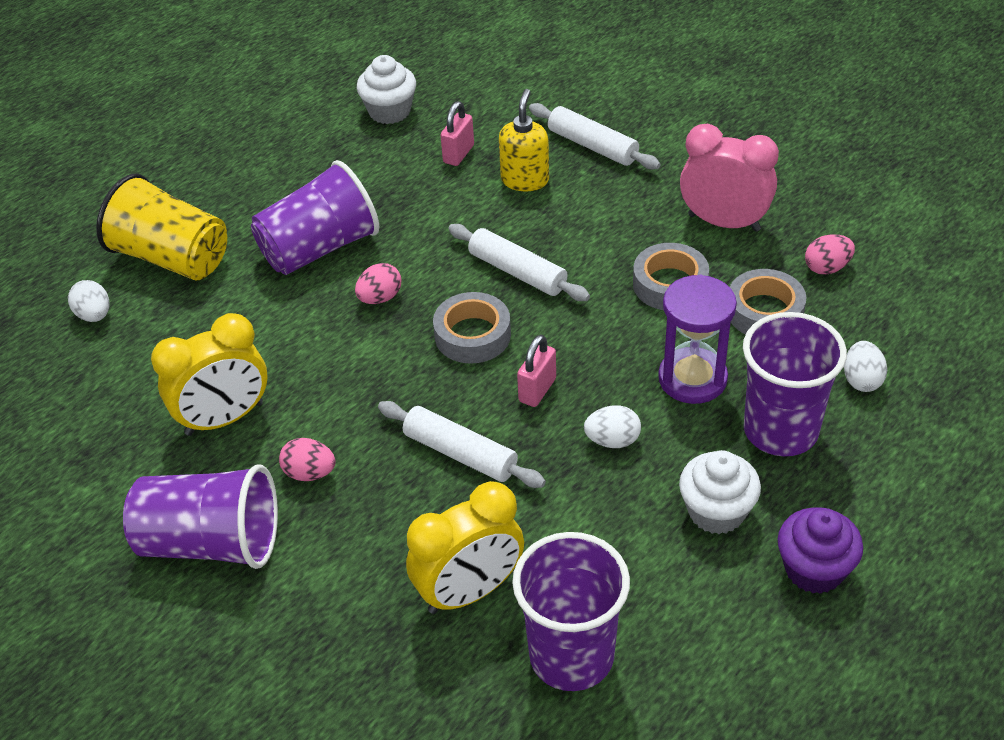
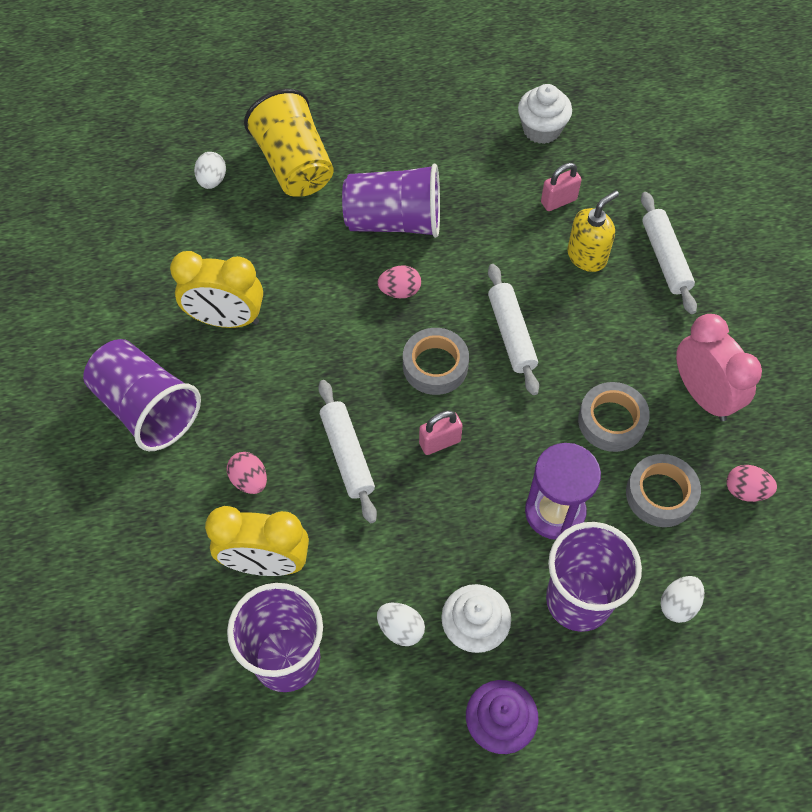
camera: 35 degrees right, 15 degrees up
pink egg [279,438,335,481] -> pink egg moved to [227,452,267,494]
white egg [584,405,641,448] -> white egg moved to [377,603,425,646]

